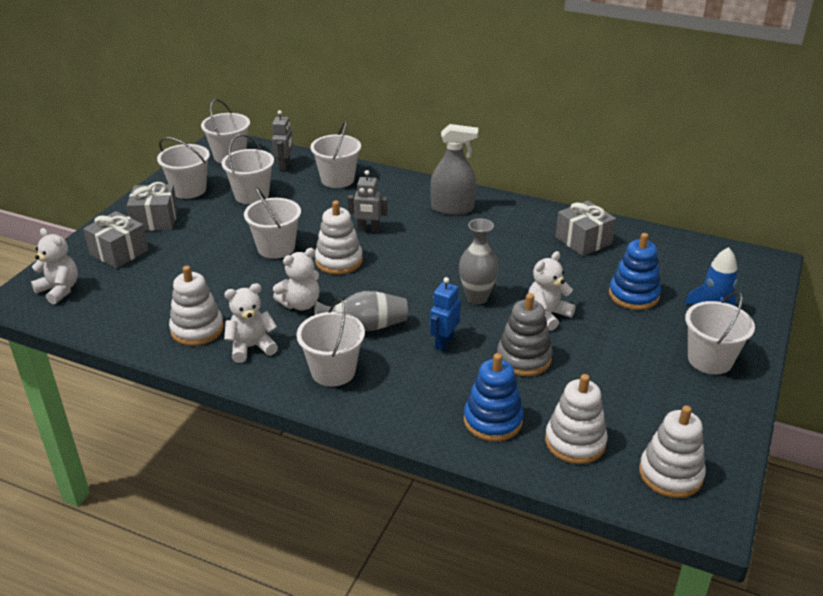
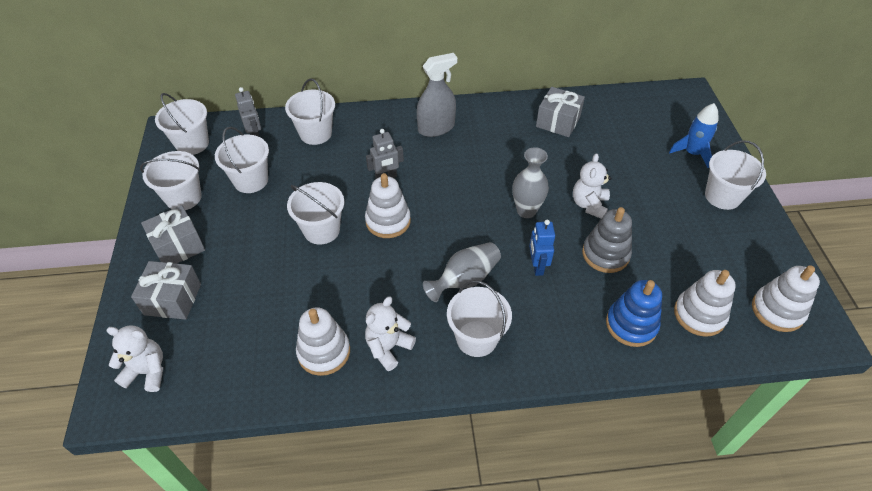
camera: 30 degrees left, 15 degrees up
white teddy bear [273,248,319,310] -> none
blue stacking toy [609,233,661,310] -> none

